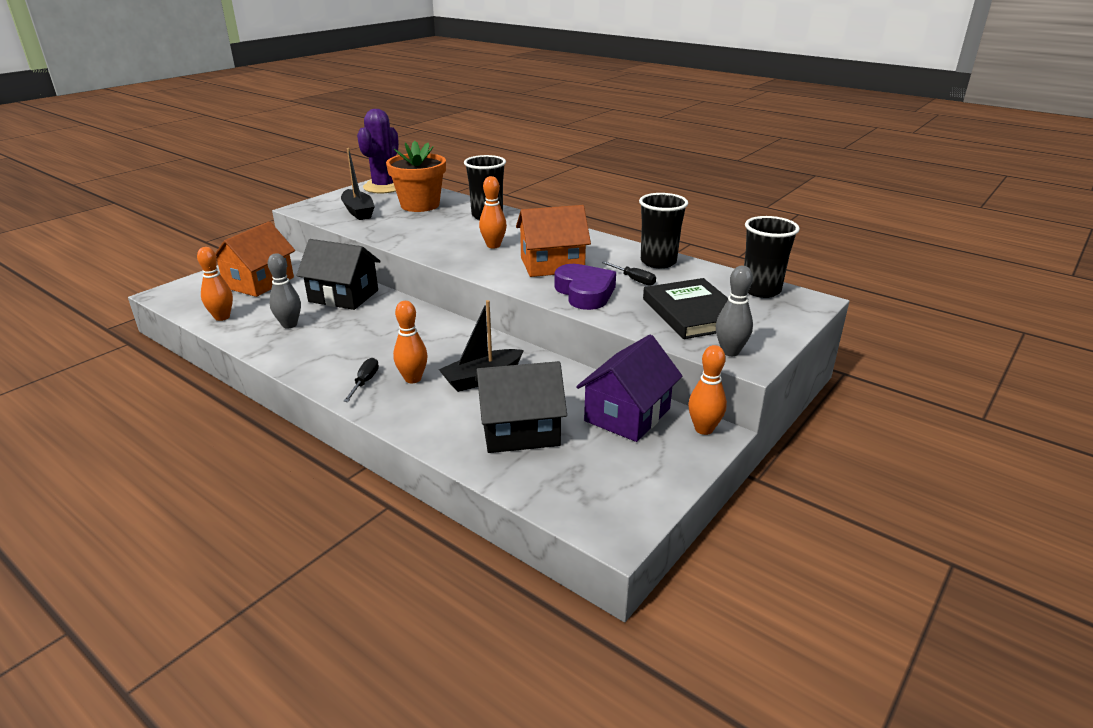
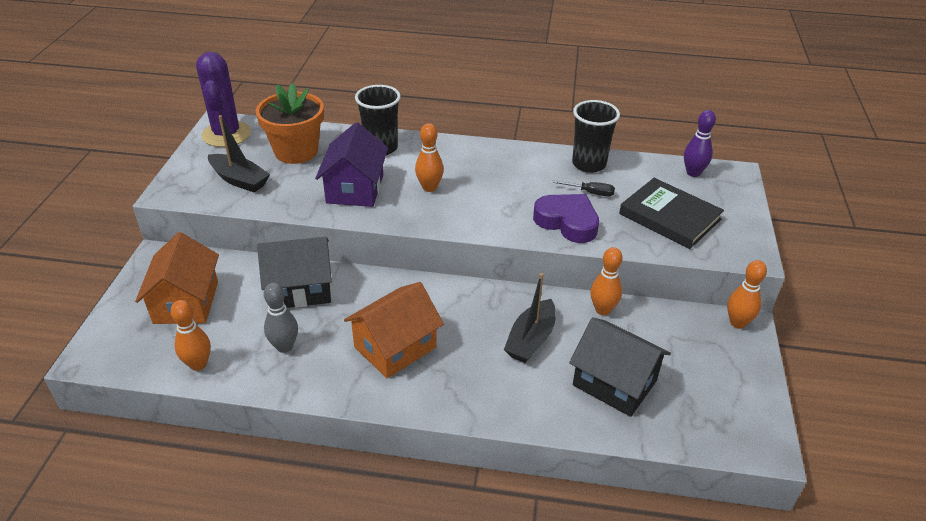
camera: 30 degrees left, 10 degrees up
black screwdriver [343,358,379,402] -> none
orange bowling pin [393,301,428,383] -> orange bowling pin moved to [590,247,622,315]
black house [475,361,567,453] -> black house turned 75 degrees clockwise [569,317,671,417]
orange house [516,205,591,277] -> orange house moved to [344,282,444,378]
purple house [576,334,682,442] -> purple house moved to [315,122,388,207]
grey bowling pin [716,266,753,356] -> none
black cup [744,216,800,298] -> purple bowling pin [684,110,716,177]

